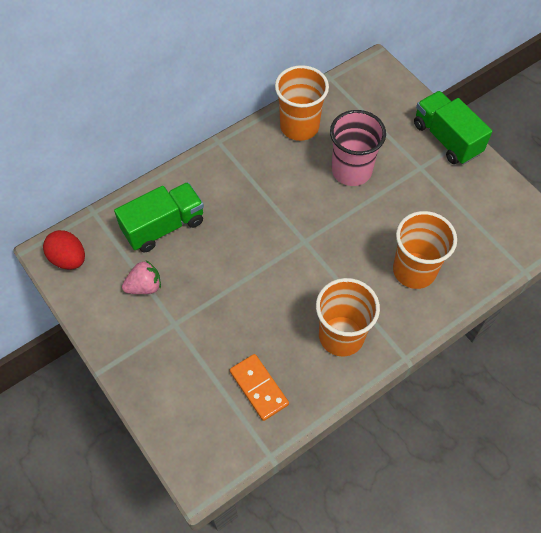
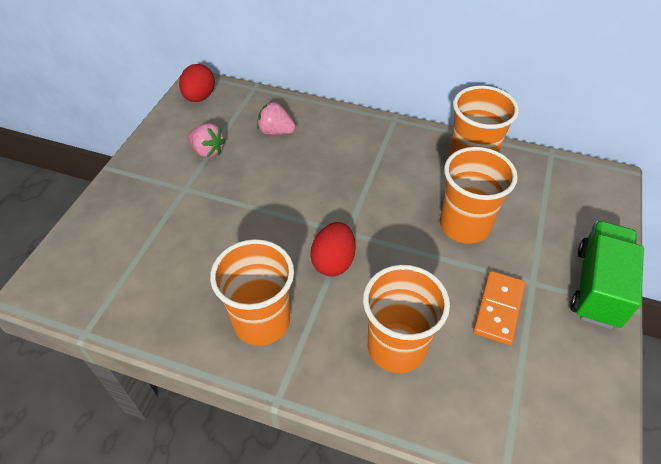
camera: 55 degrees right, 10 degrees down
green truck [114,182,204,253] -> pink strawberry [257,102,296,135]
orange domino [230,354,289,421] -> orange domino moved to [473,271,525,345]
pink cup [330,110,386,186] -> orange cup [440,147,518,244]
none -> red egg [310,222,356,277]

